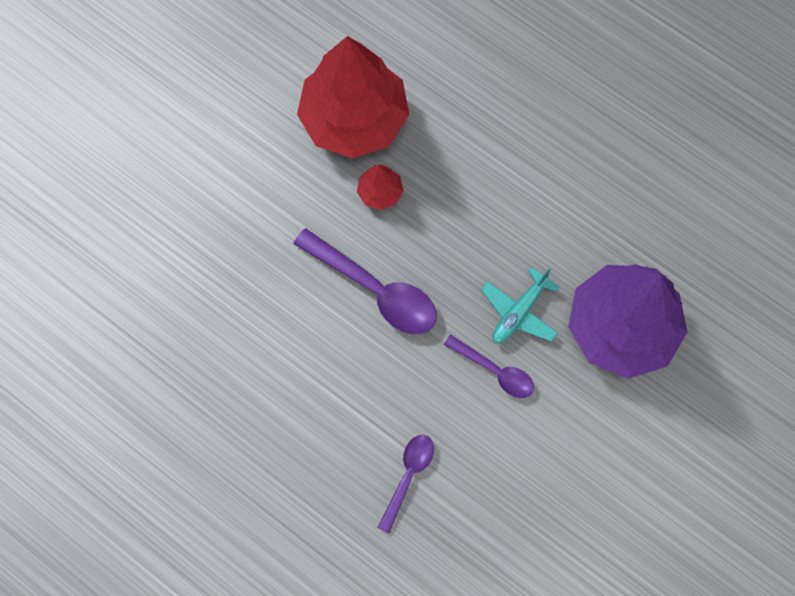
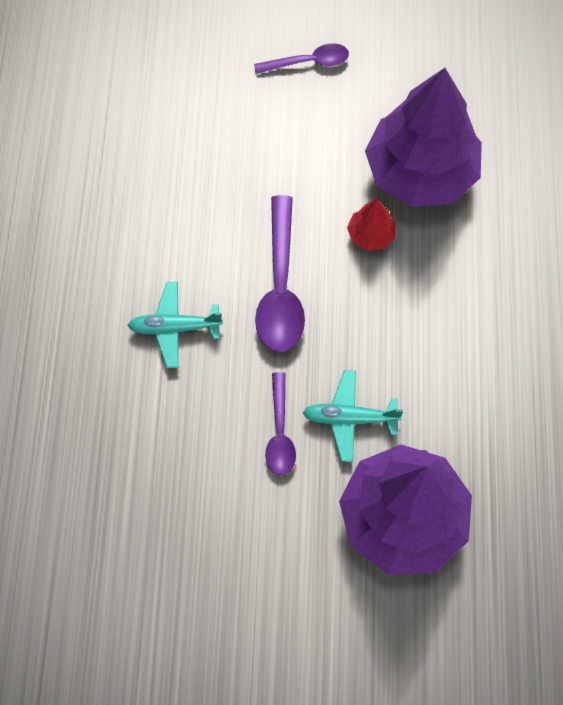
camera: 55 degrees right, 5 degrees down
red tree [297,36,409,159] -> purple tree [365,68,482,207]
purple spoon [378,435,434,533] -> purple spoon moved to [254,43,349,74]
none -> turquoise plane [127,282,223,368]

